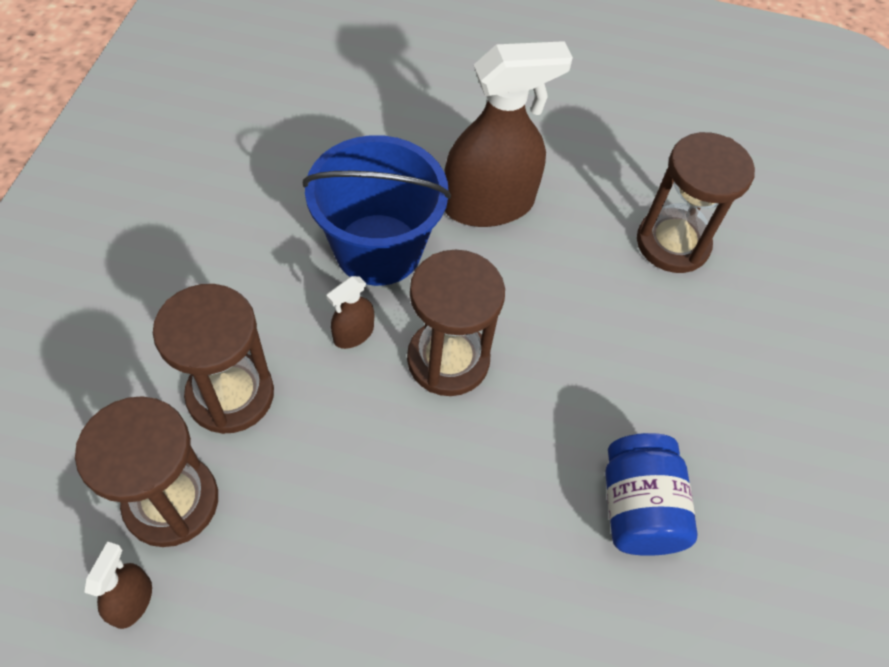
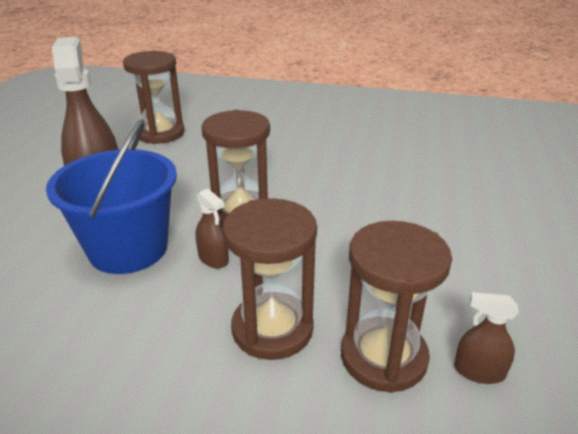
camera: 85 degrees left, 25 degrees down
blue jar [605,433,698,556] -> none

